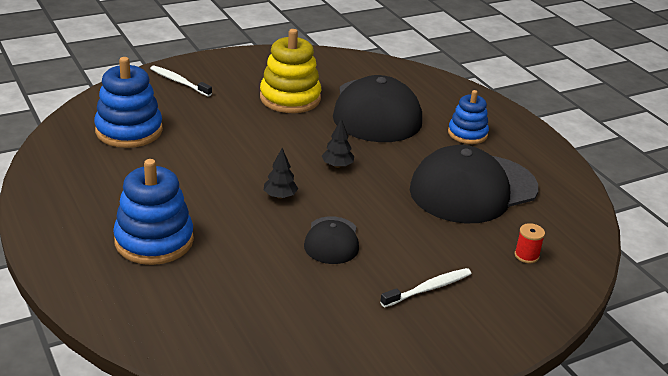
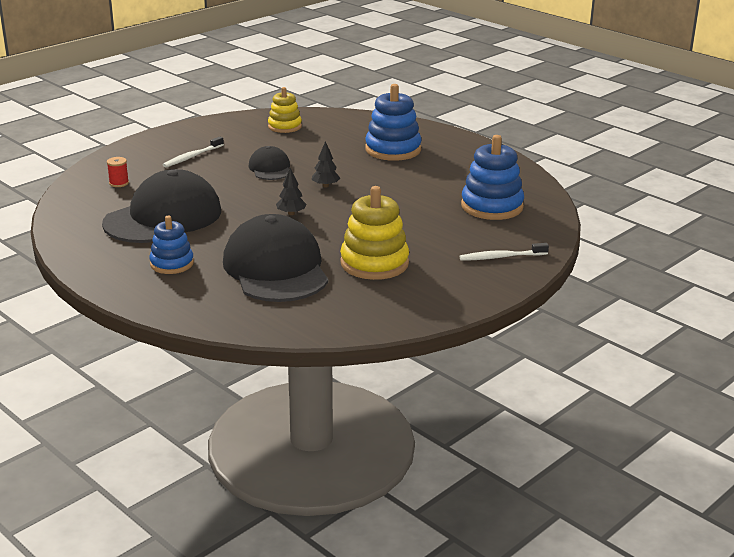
camera: 165 degrees right, 5 degrees down
white toothbrush [150,66,212,96] -> white toothbrush turned 150 degrees clockwise [459,243,549,261]
none -> yellow stacking toy [268,87,302,133]

